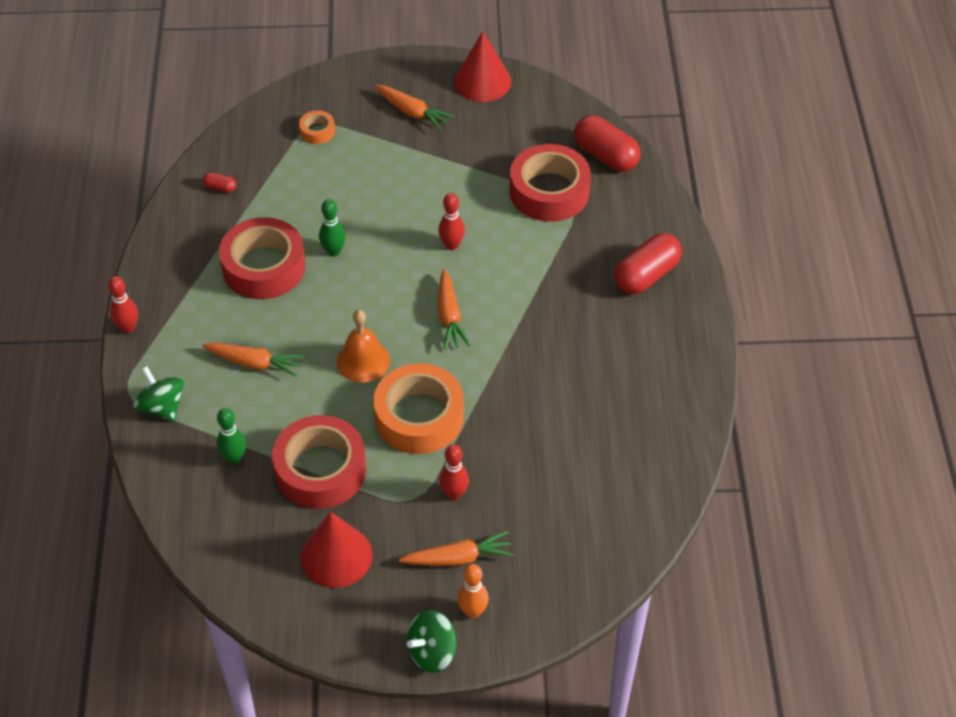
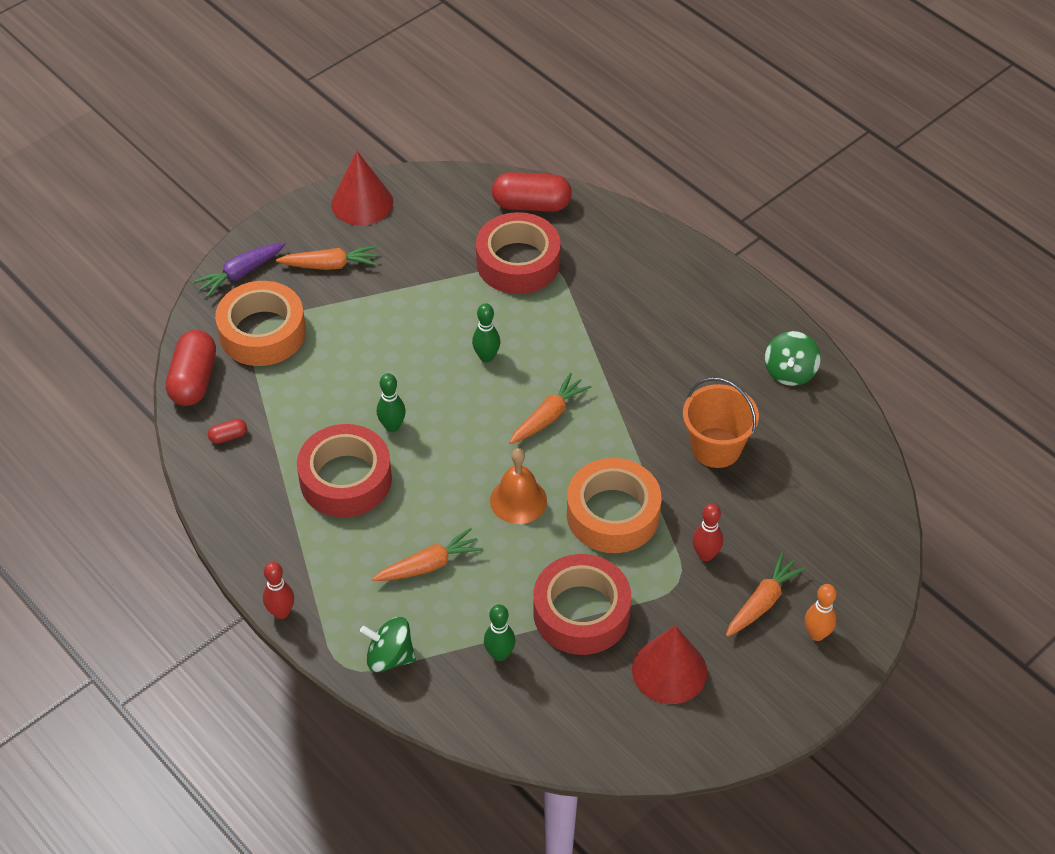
camera: 40 degrees left, 0 degrees up
orange tape [299,110,335,144] -> orange tape [215,281,306,366], size x2.21
green spinning top [407,610,456,673] -> green spinning top moved to [765,331,821,386]
red bowling pin [438,193,465,250] -> green bowling pin [472,303,500,363]
orange carrot [438,269,471,350] -> orange carrot turned 90 degrees counterclockwise [509,373,591,444]
red capsule [614,233,682,294] -> red capsule moved to [166,330,216,406]
none -> purple carrot [193,242,286,297]
none -> orange bucket [683,377,759,468]

